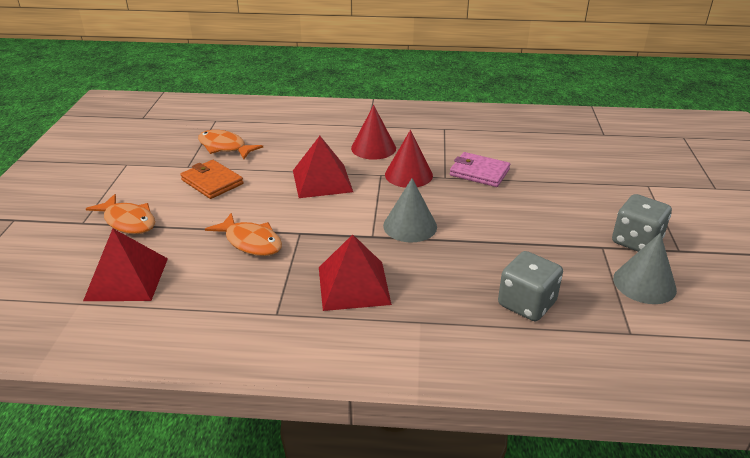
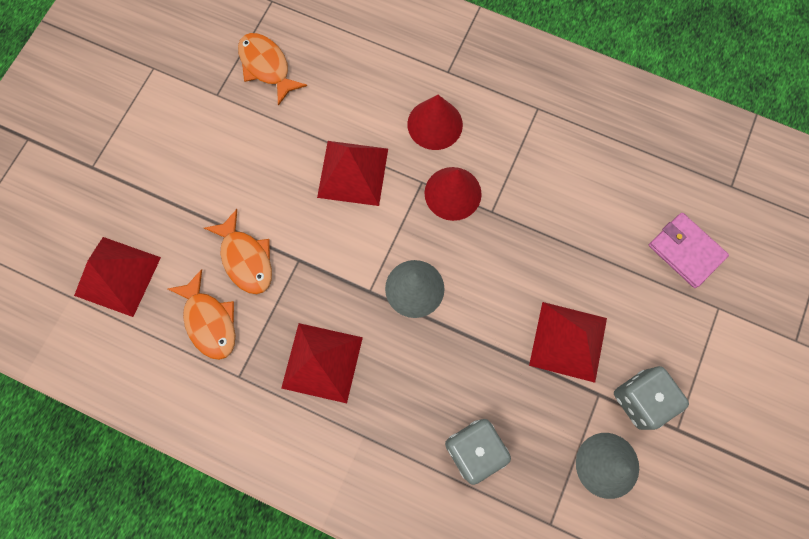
camera: 20 degrees right, 40 degrees up
orange fish [86,194,155,234] -> orange fish moved to [168,269,235,360]
orange wallet [180,160,243,199] -> none
pink wallet [450,152,510,187] -> pink wallet moved to [649,213,729,288]
none -> red pyramid [529,302,607,383]

